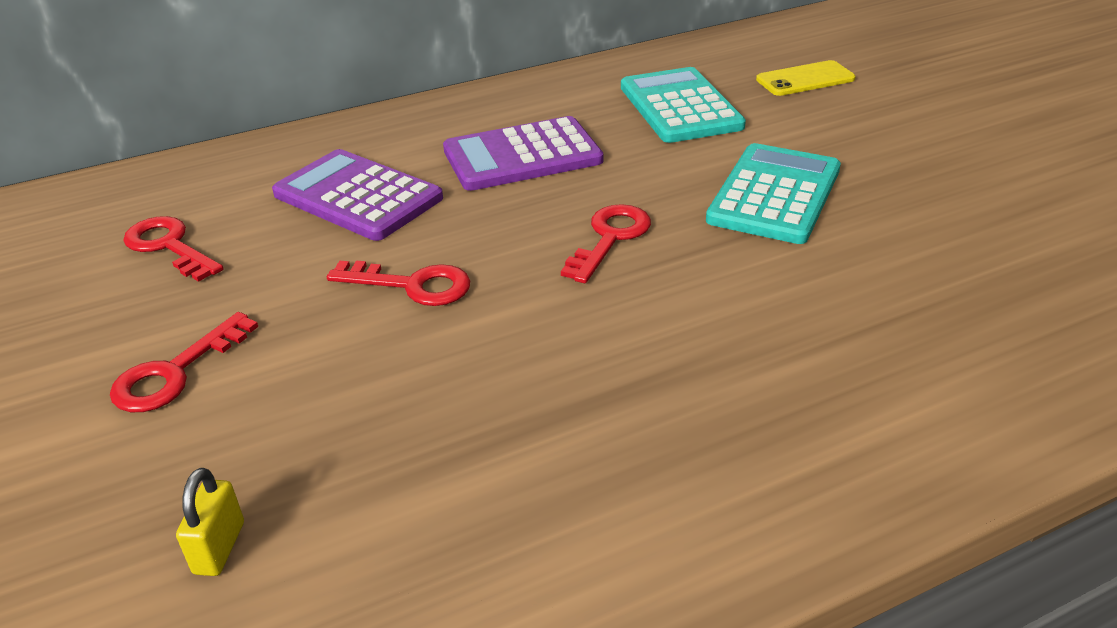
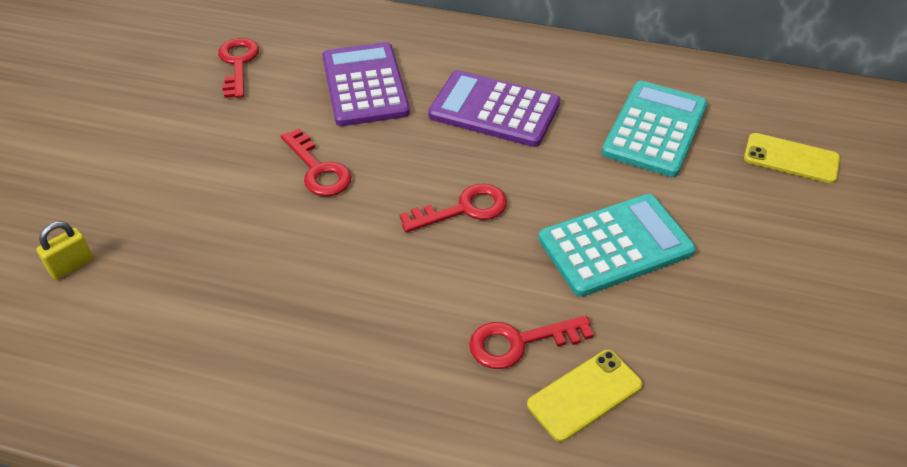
camera: 40 degrees right, 10 degrees up
red key [110,312,258,412] -> red key moved to [469,315,594,369]
none -> yellow phone [527,350,643,442]

